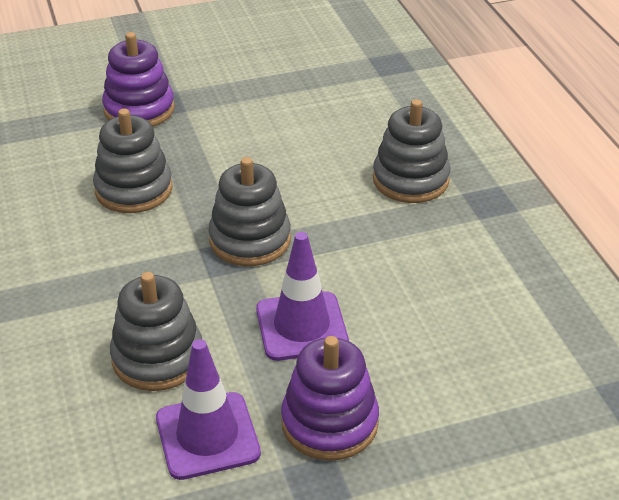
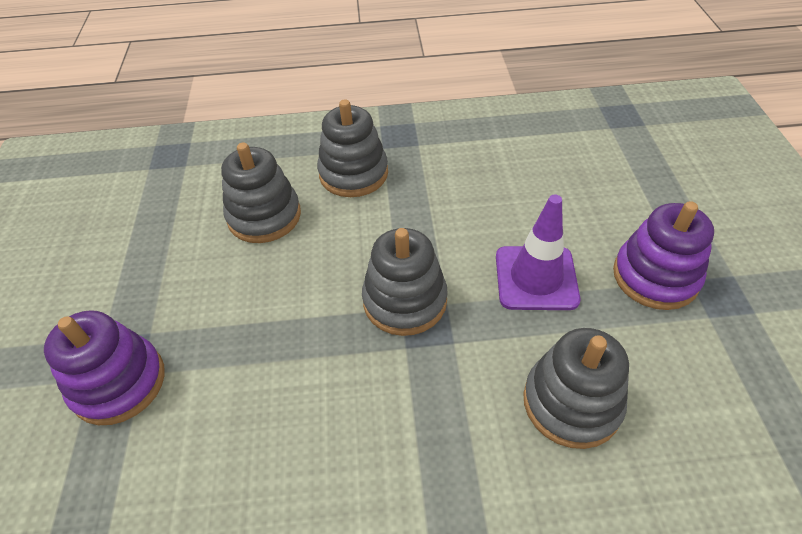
camera: 75 degrees left, 10 degrees up
grey stacking toy [93,109,172,213] -> grey stacking toy moved to [221,142,301,243]
purple traffic cone [156,339,261,480] -> none

